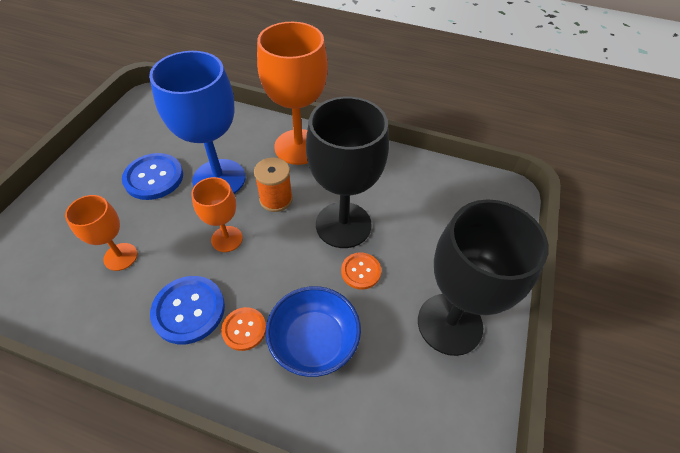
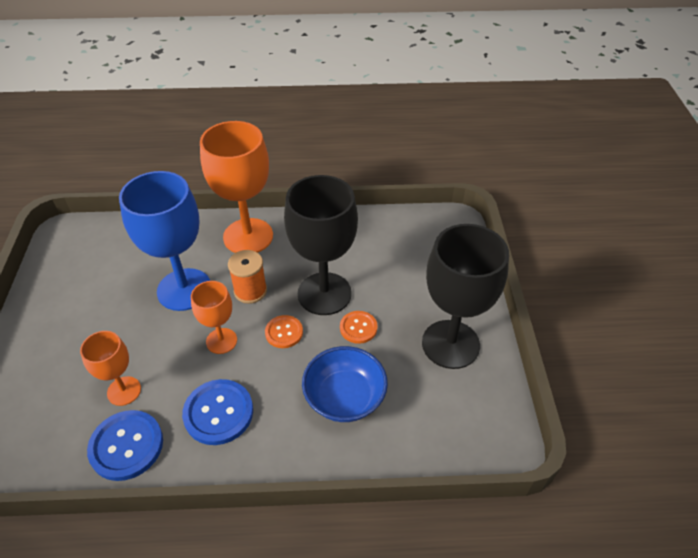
camera: 20 degrees left, 5 degrees down
blue button [122,153,183,200] -> blue button moved to [87,410,163,481]
orange button [221,307,266,351] -> orange button moved to [265,315,303,348]

